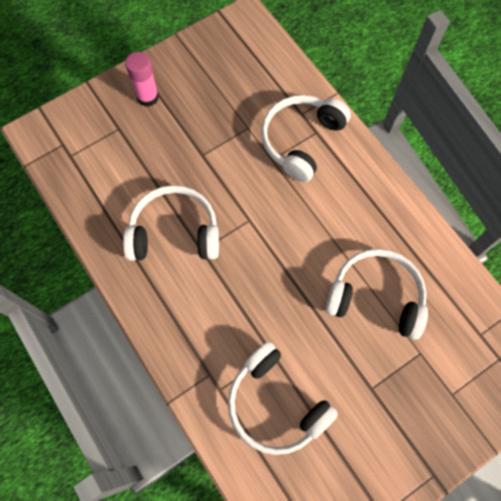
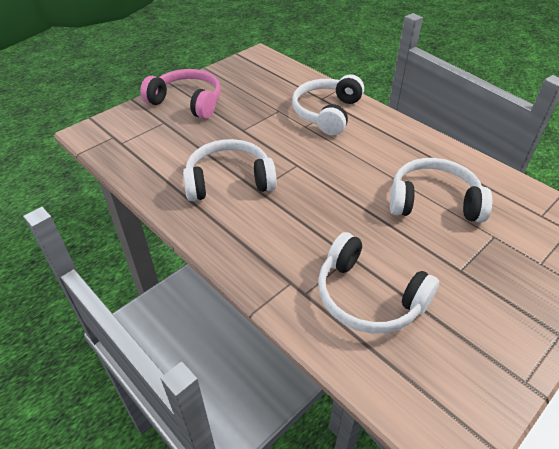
camera: 10 degrees left, 25 degrees down
pink glue stick [125,52,159,107] -> pink headphones [140,69,221,119]

